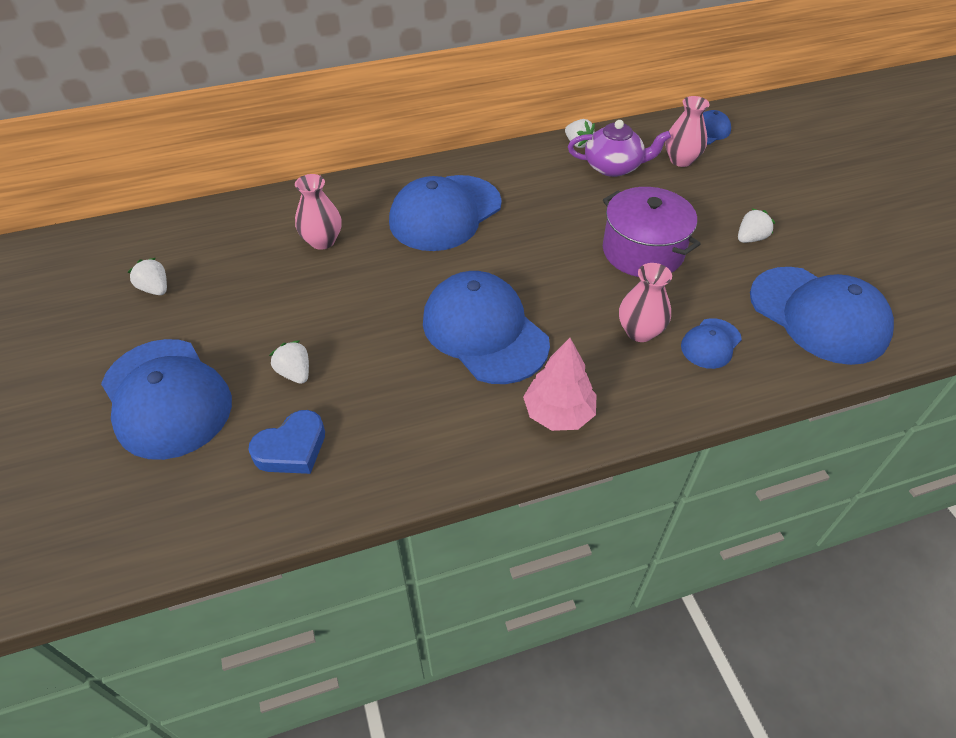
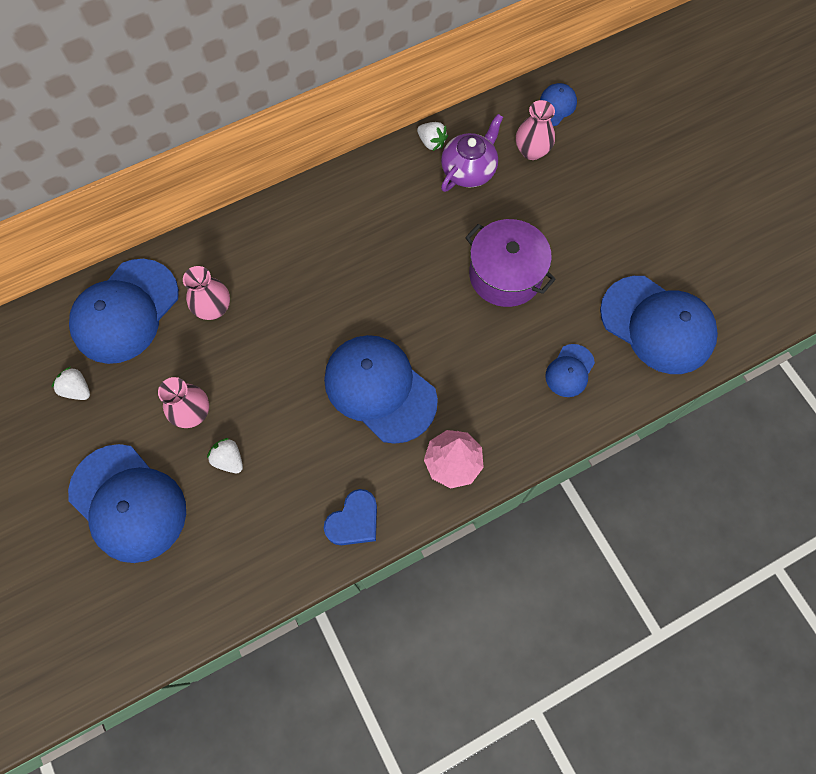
camera: 10 degrees left, 20 degrees up
blue heart [248,410,325,474] -> blue heart moved to [324,489,377,545]
blue cap [389,175,502,251] -> blue cap moved to [69,259,179,364]
purple teapot [568,120,671,177] -> purple teapot turned 45 degrees counterclockwise [441,114,503,192]
pink vase [619,263,672,342] -> pink vase moved to [158,377,209,428]
white strawberry [738,208,775,243] -> none

